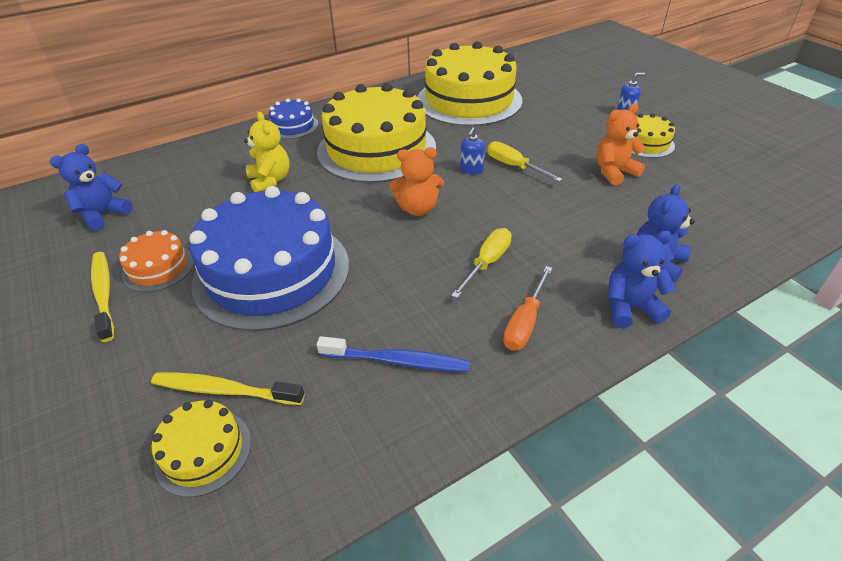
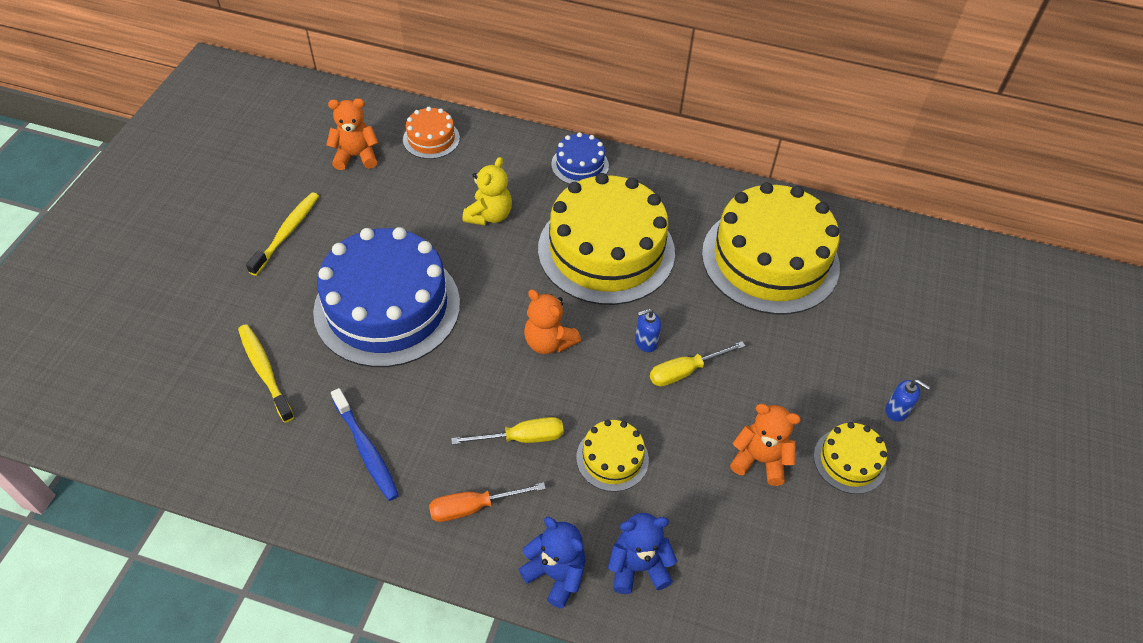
camera: 45 degrees right, 10 degrees up
blue teddy bear [50,144,133,231] -> orange teddy bear [326,98,379,170]
orange cake [119,230,194,292] -> orange cake moved to [403,107,460,159]
yellow cake [152,400,251,497] -> yellow cake moved to [576,420,649,492]
yellow screwdriver [488,141,563,182] -> yellow screwdriver turned 120 degrees counterclockwise [650,341,745,387]

